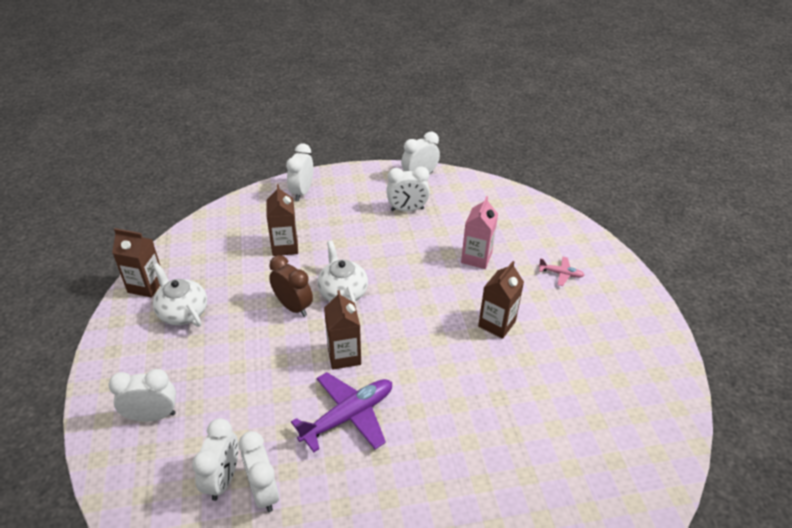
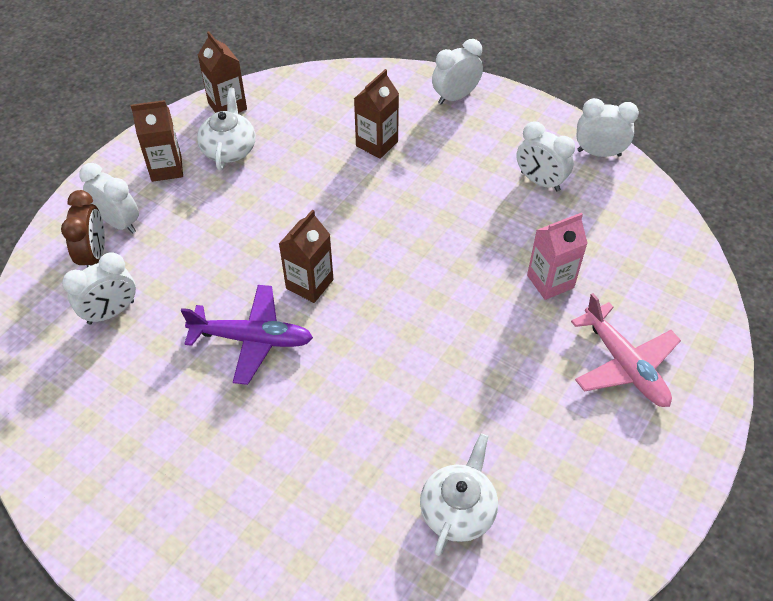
camera: 45 degrees right, 10 degrees up
white clock [239,431,279,512] -> none
brown clock [269,255,313,317] -> brown clock moved to [61,190,105,267]
white teapot [317,240,368,306] -> white teapot moved to [420,434,498,556]
brown carton [478,261,524,339] -> brown carton moved to [131,100,183,182]
pink plane [538,257,584,286] -> pink plane [571,293,681,407], size x2.00

